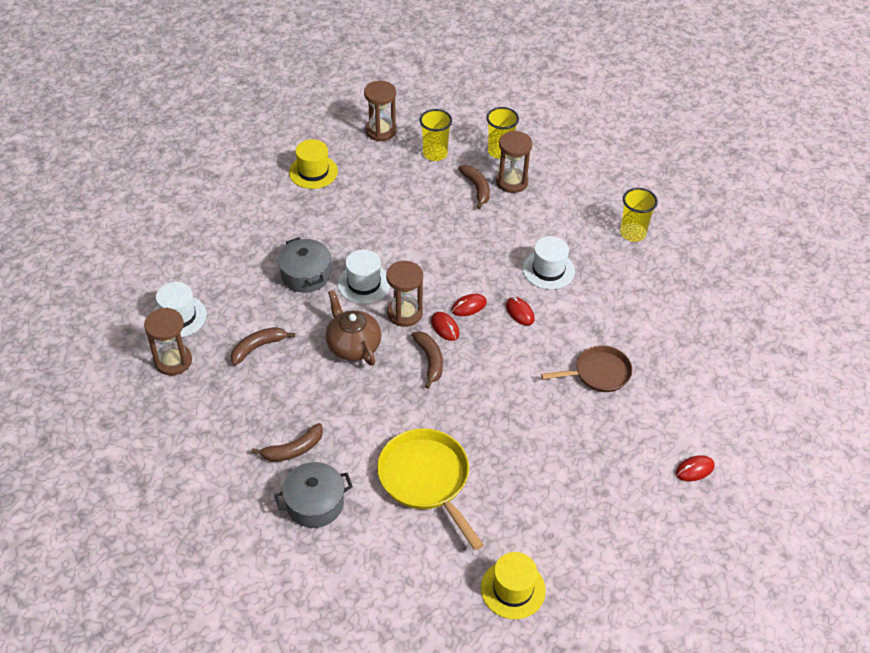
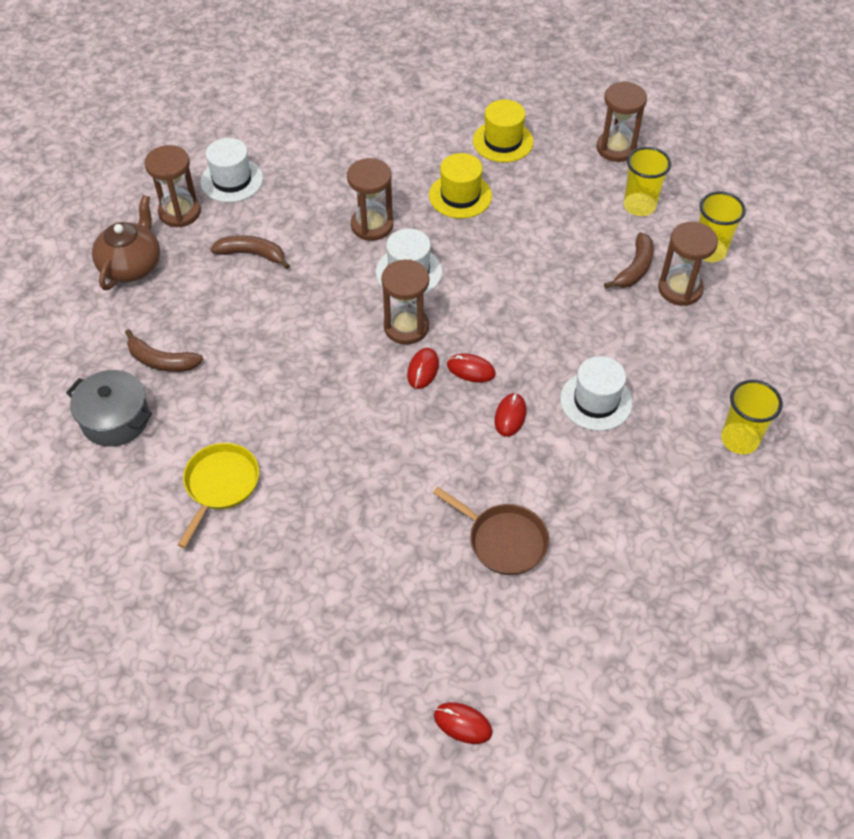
camera: 50 degrees right, 5 degrees up
grey pot [278,237,331,293] -> brown hourglass [347,158,393,241]
brown teapot [326,290,381,366] -> brown teapot moved to [92,195,160,290]
yellow pan [377,428,484,550] -> yellow pan [178,443,259,548], size x0.66
brown banana [412,331,443,389] -> none
yellow hat [481,552,546,619] -> yellow hat moved to [429,153,492,219]

